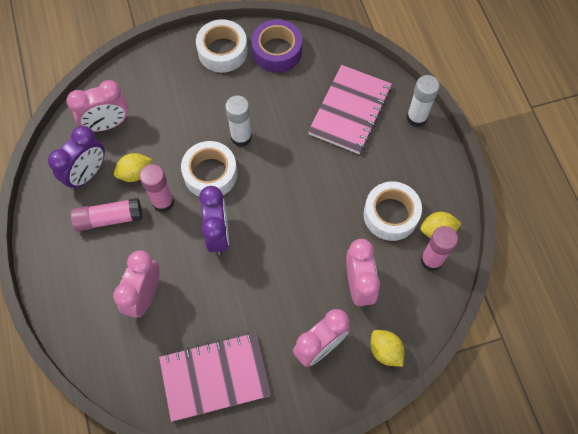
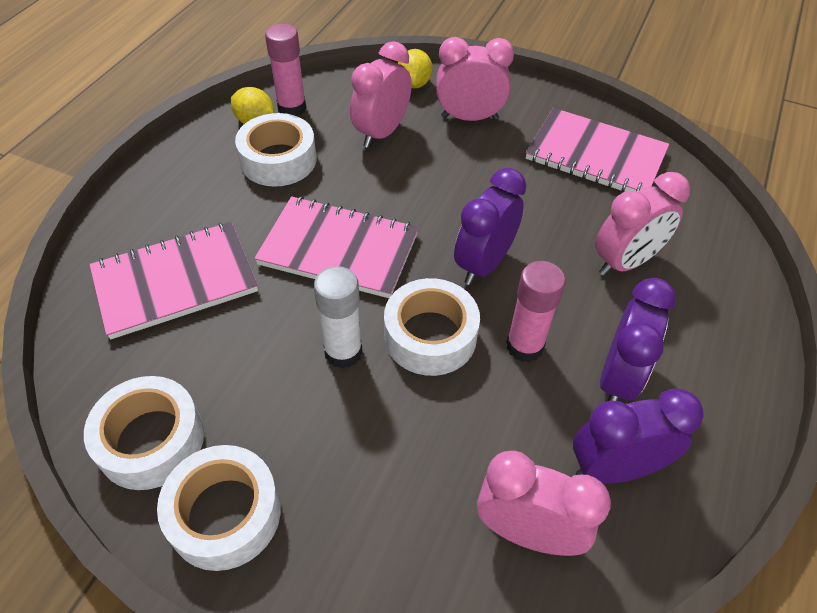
camera: 140 degrees left, 15 degrees down
pink glue stick [71,198,142,231] -> purple clock [600,278,676,401]
yellow lemon [114,153,152,182] -> none
purple tape [252,19,302,73] -> white tape [84,376,204,490]
white glue stick [407,75,440,127] -> none
none -> pink notebook [254,196,419,298]

